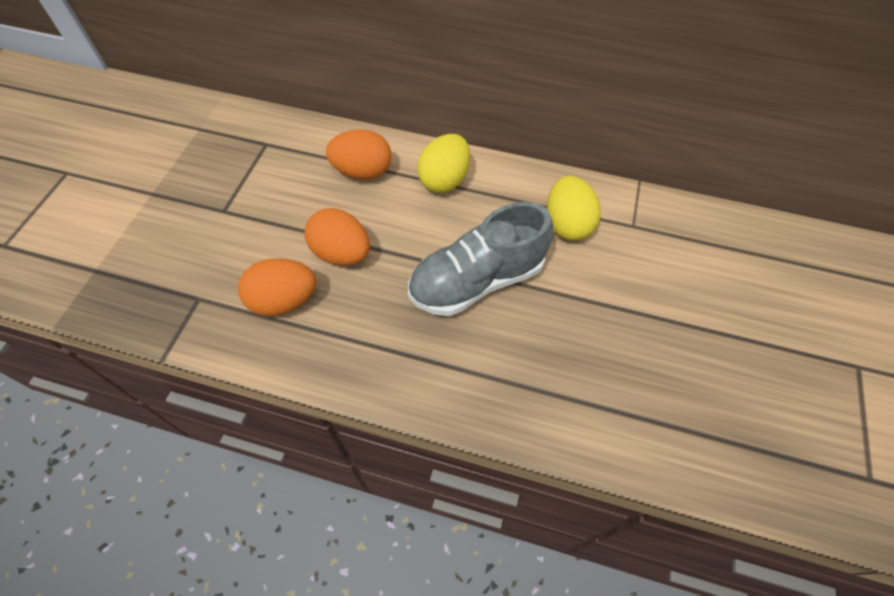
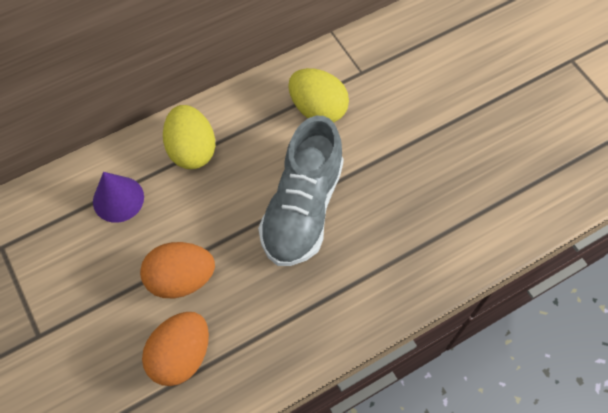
camera: 45 degrees left, 5 degrees up
orange egg [326,129,392,180] -> purple cone [93,172,144,223]

